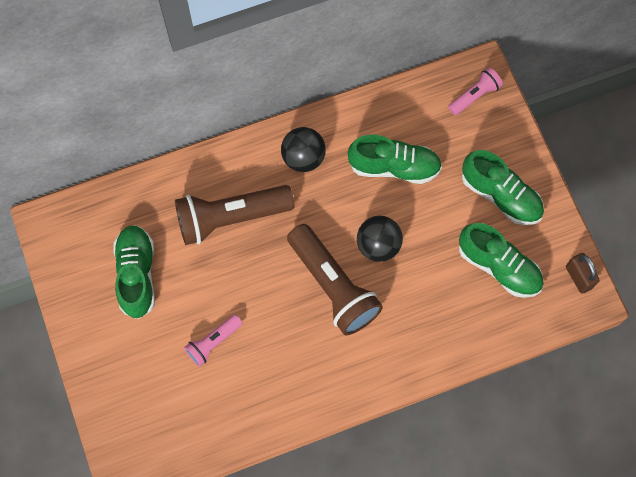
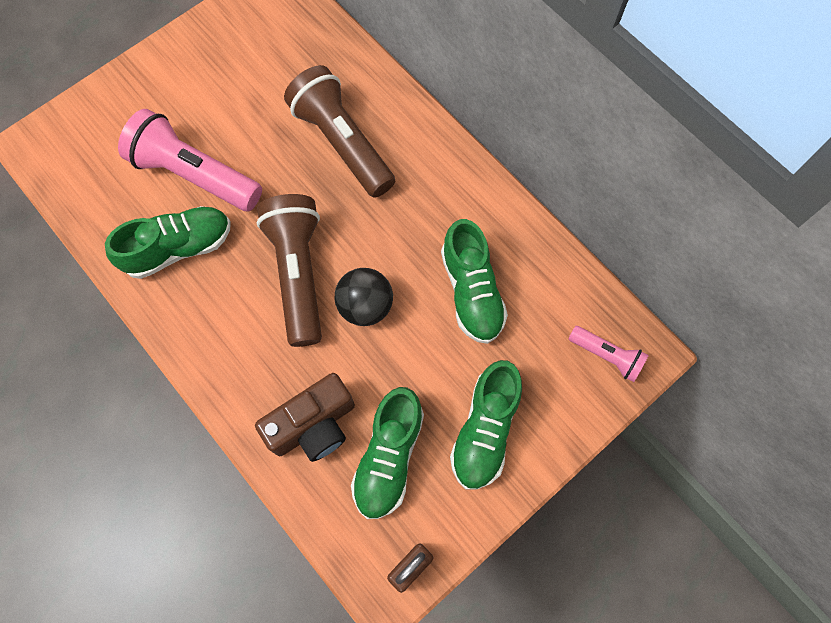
camera: 70 degrees right, 0 degrees up
green shoe [113,225,155,319] -> green shoe moved to [105,206,231,279]
pink flashlight [184,314,243,367] -> pink flashlight [118,109,262,211], size x1.94
black ball [281,127,326,172] -> none
brown flashlight [287,224,383,335] -> brown flashlight turned 135 degrees clockwise [257,194,322,347]
none -> brown camera [255,373,355,462]

